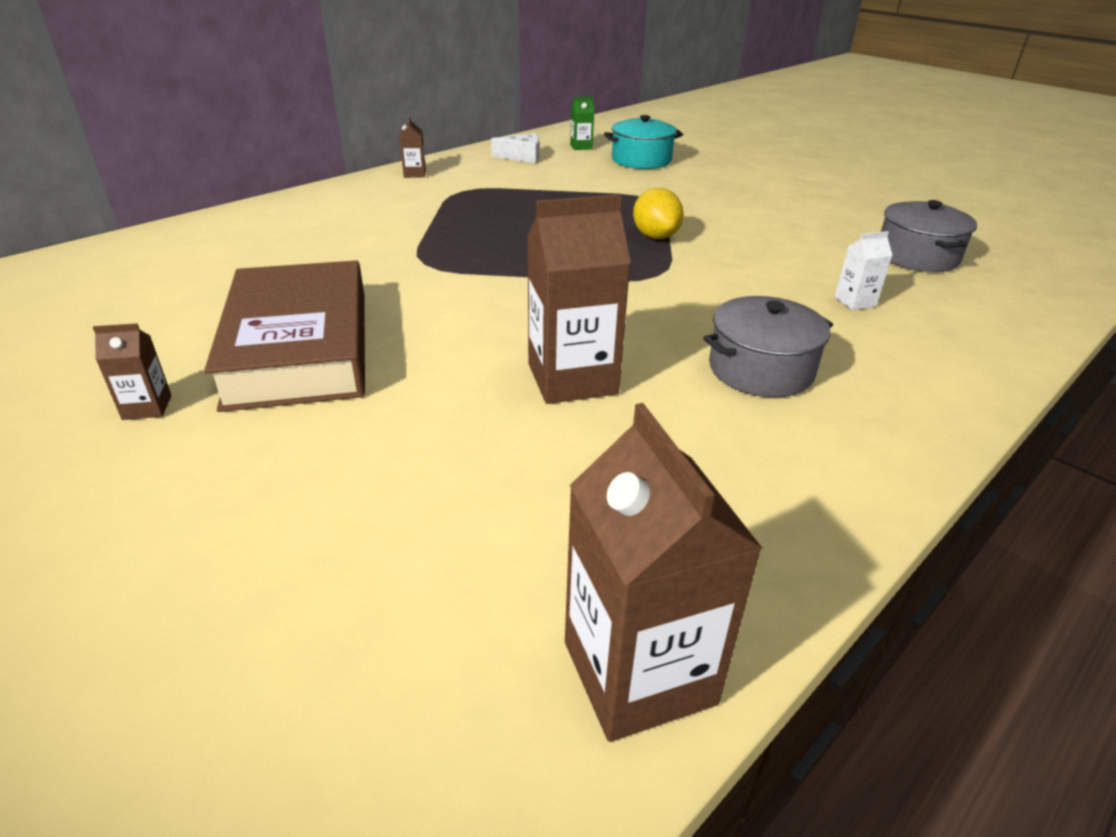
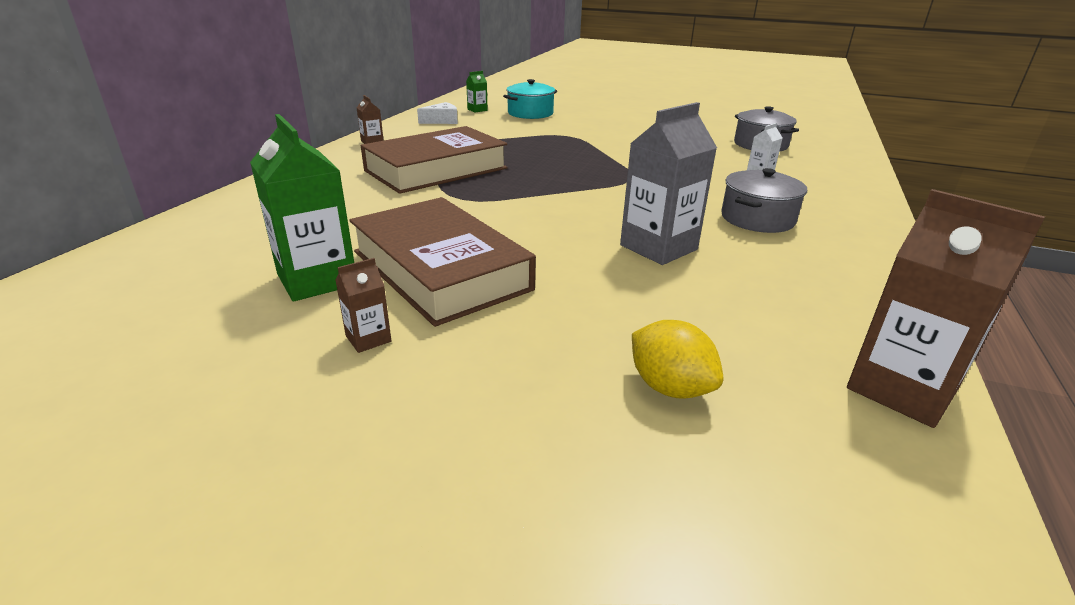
camera: 25 degrees left, 5 degrees down
brown carton [527,194,631,404] -> grey carton [620,102,717,265]
yellow lemon [633,188,684,239] -> yellow lemon moved to [632,320,723,399]
none -> green carton [250,114,354,301]
none -> brown book [361,126,508,194]

